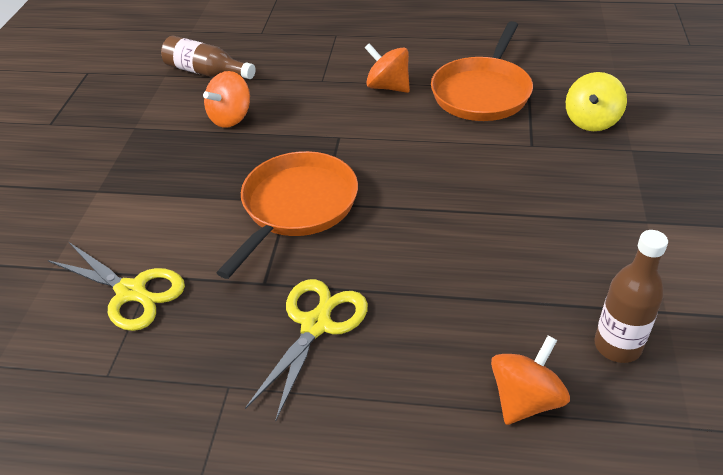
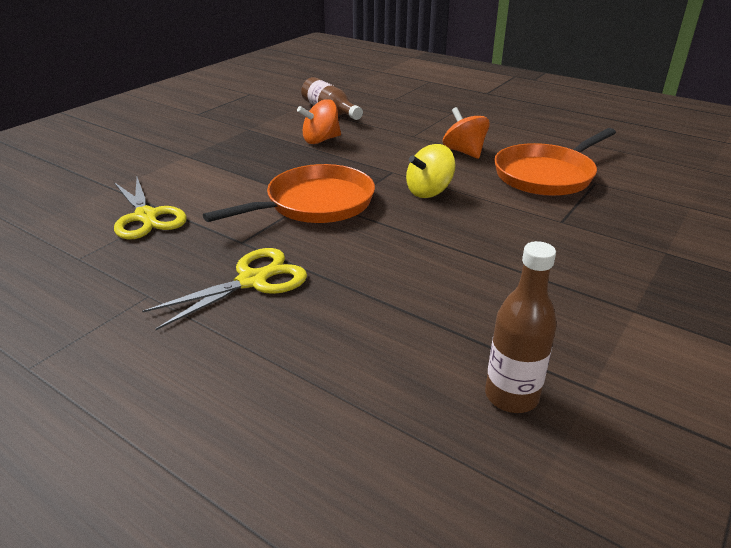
camera: 25 degrees right, 10 degrees down
orange spinning top [491,336,570,425] -> none
yellow spinning top [566,72,627,131] -> yellow spinning top moved to [406,144,456,198]

